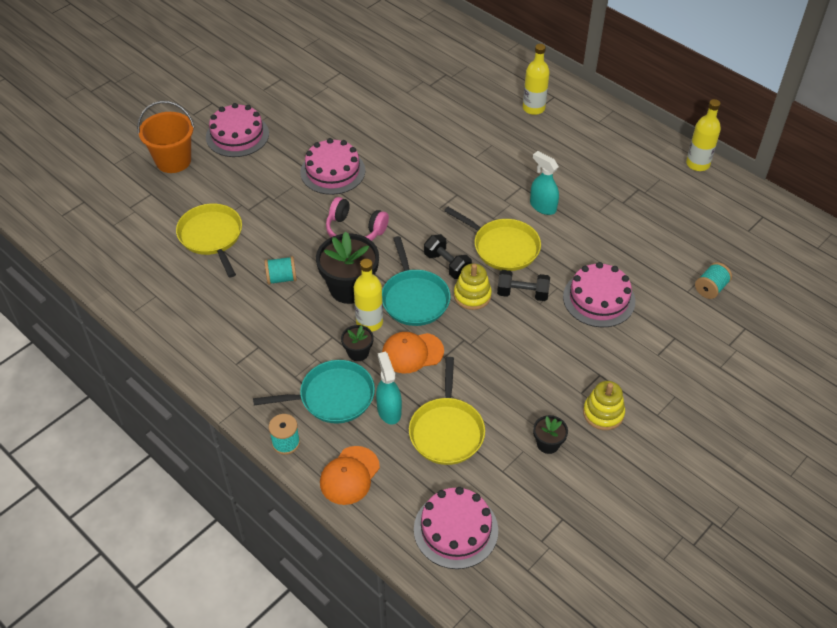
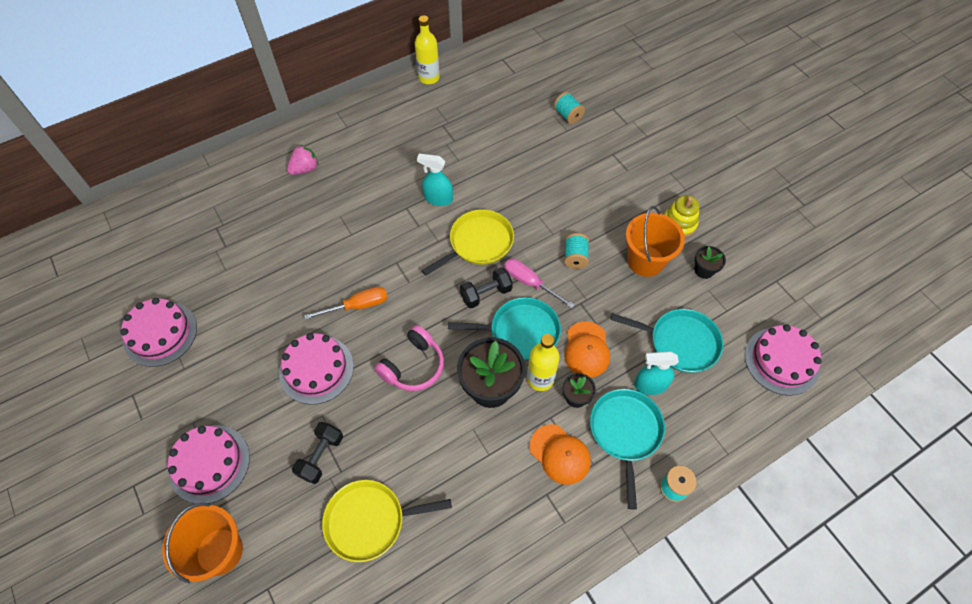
camera: 75 degrees left, 10 degrees up
turquoise spool [264,256,297,285] -> turquoise spool moved to [564,233,589,269]
orange cap [320,446,380,505] -> orange cap moved to [530,424,591,485]
yellow pan [409,357,485,465] -> turquoise pan [610,309,723,373]
yellow stacking toy [454,264,492,310] -> pink screwdriver [504,259,574,308]
black dumbbell [497,270,550,301] -> black dumbbell moved to [292,422,343,484]
yellow bottle [523,44,550,115] -> pink strawberry [287,145,318,175]
turquoise spray bottle [530,151,559,215] -> turquoise spray bottle turned 45 degrees clockwise [417,154,453,206]
pink cake [563,262,635,328] -> pink cake moved to [120,298,197,367]
none -> orange screwdriver [304,287,387,320]
none -> orange bucket [626,206,685,277]

